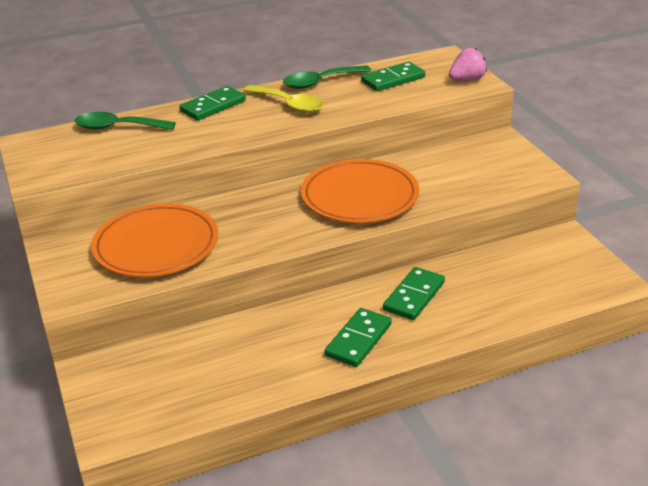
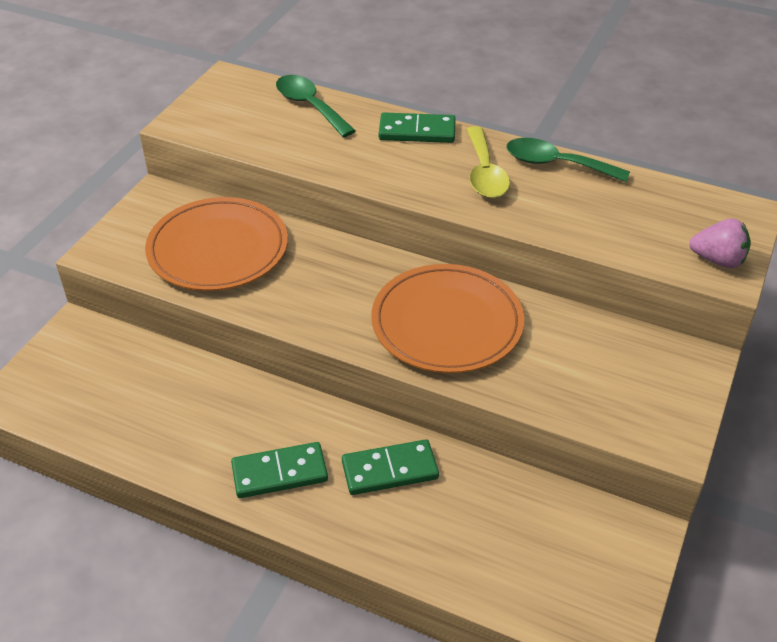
camera: 45 degrees right, 10 degrees up
green domino [361,62,425,91] -> none

